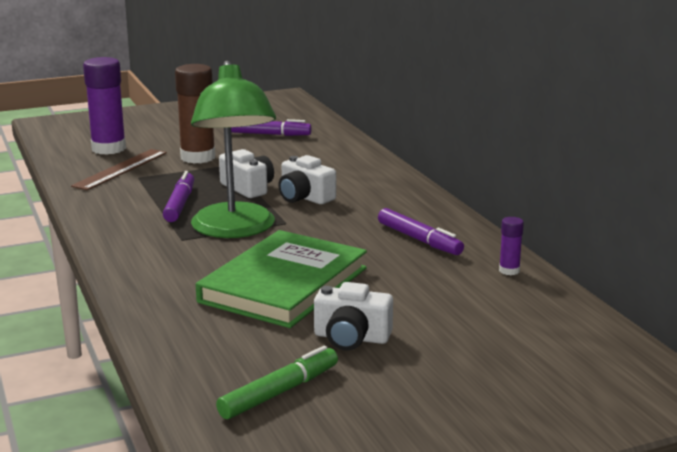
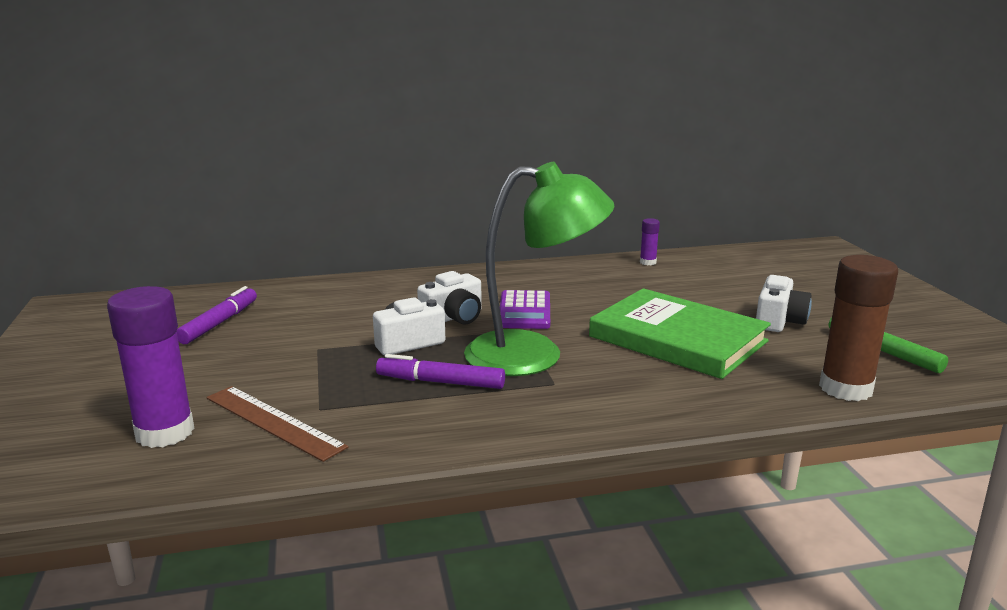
camera: 80 degrees left, 0 degrees up
brown glue stick [175,64,215,164] -> brown glue stick moved to [819,255,898,401]
purple marker [378,208,464,255] -> none
none -> purple calculator [500,290,550,329]

